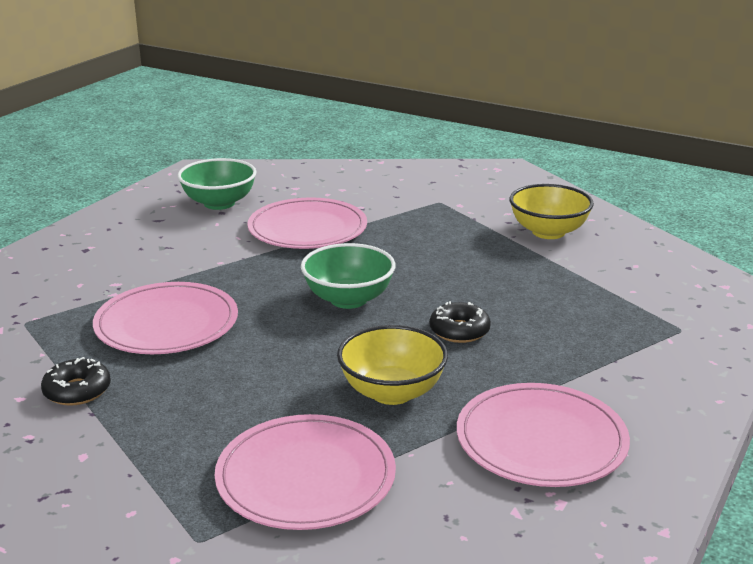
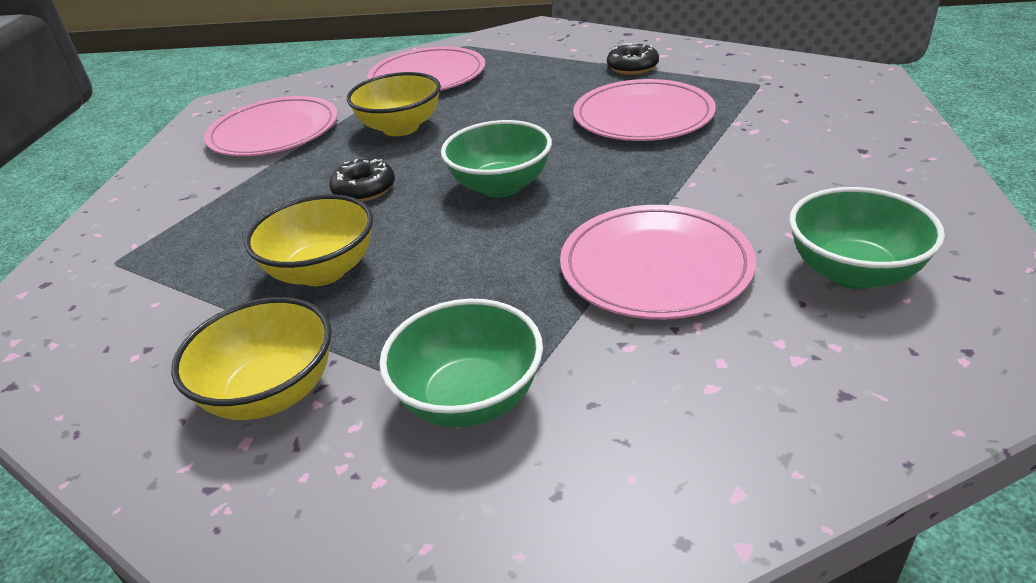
camera: 160 degrees right, 10 degrees up
none -> yellow bowl [245,194,373,286]
none -> green bowl [379,299,543,428]

